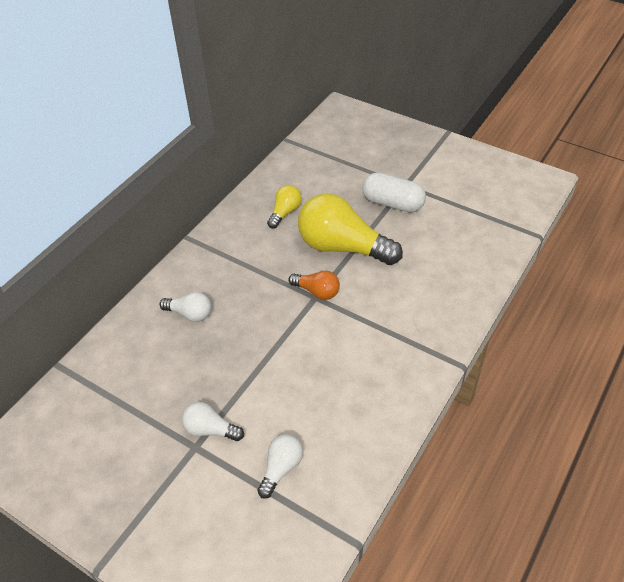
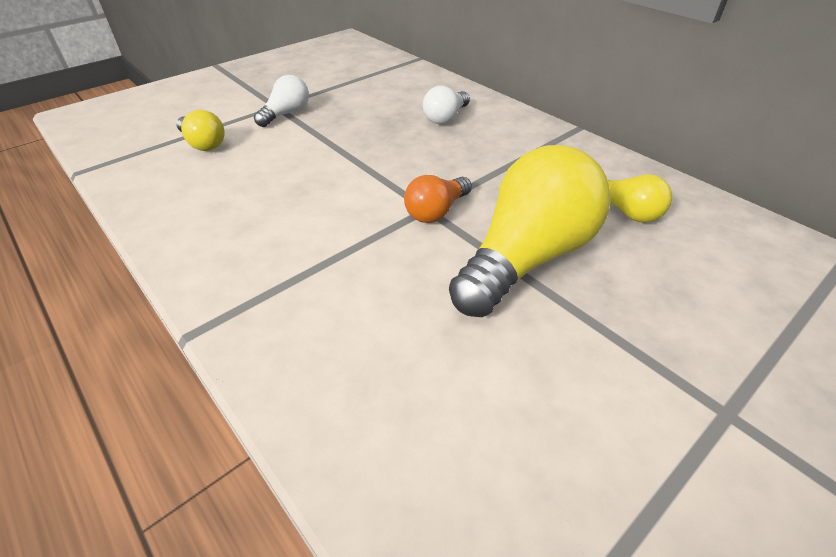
camera: 105 degrees right, 5 degrees down
white light bulb [257,434,303,499] -> yellow light bulb [176,110,225,151]
white capsule [362,172,426,212] -> none

